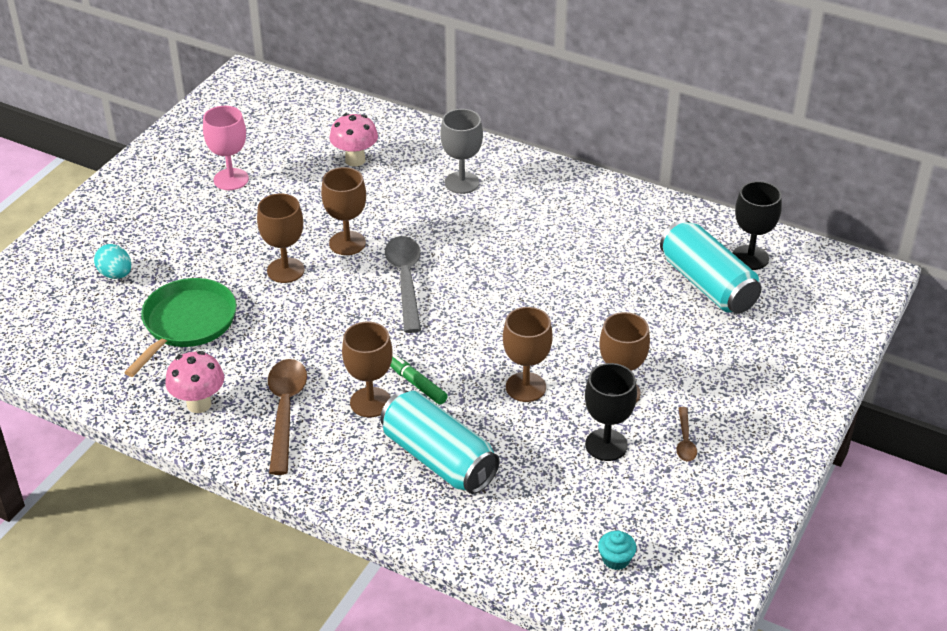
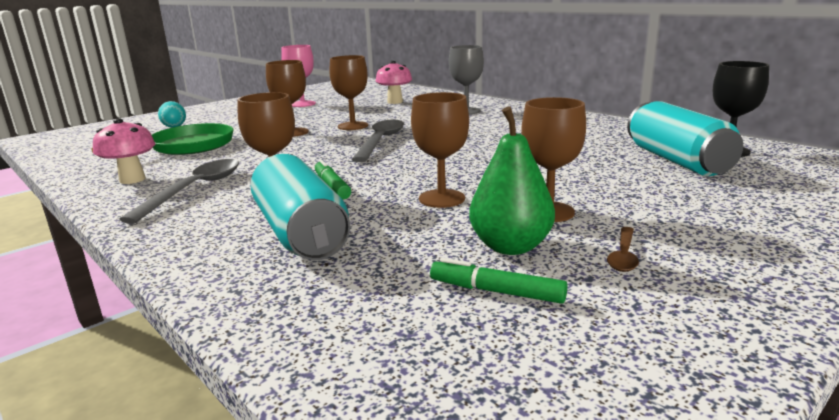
camera: 20 degrees right, 20 degrees down
brown spoon [268,359,307,475] -> grey spoon [119,159,239,224]
black goblet [585,363,637,461] -> green pear [469,106,555,255]
turquoise cupcake [598,531,636,570] -> none
none -> green marker [430,258,567,304]

